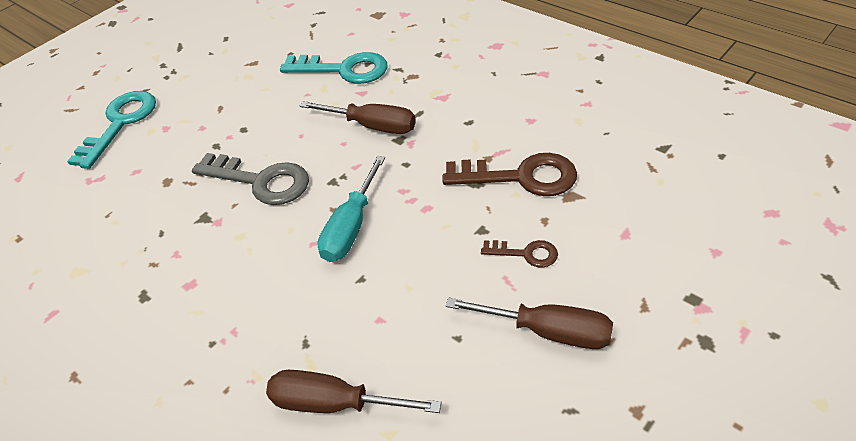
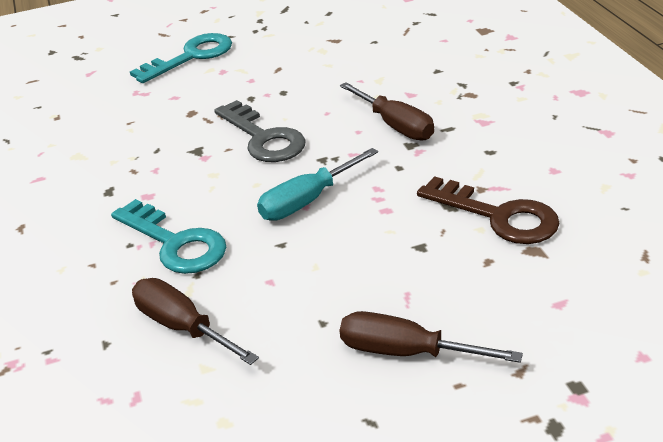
camera: 30 degrees right, 10 degrees down
turquoise key [280,52,387,84] -> turquoise key moved to [111,199,226,274]
brown screwdriver [446,298,613,349] -> brown screwdriver turned 150 degrees clockwise [340,311,523,363]
brown key [481,240,558,268] -> none

